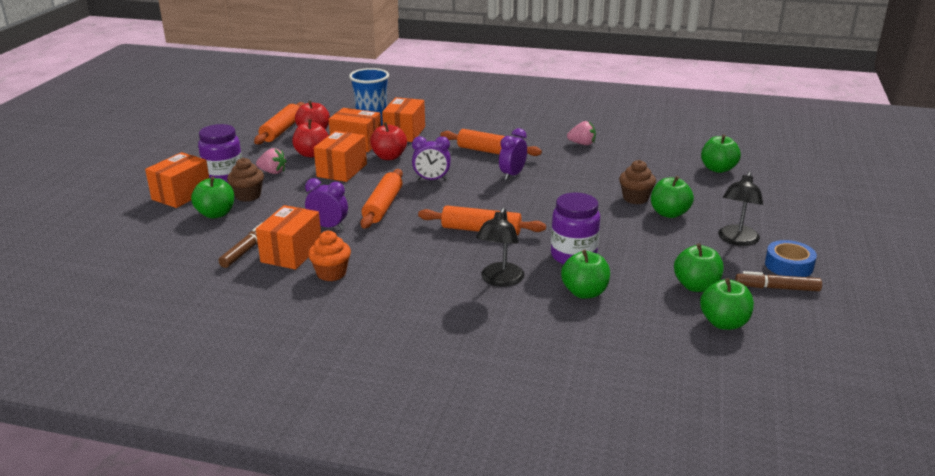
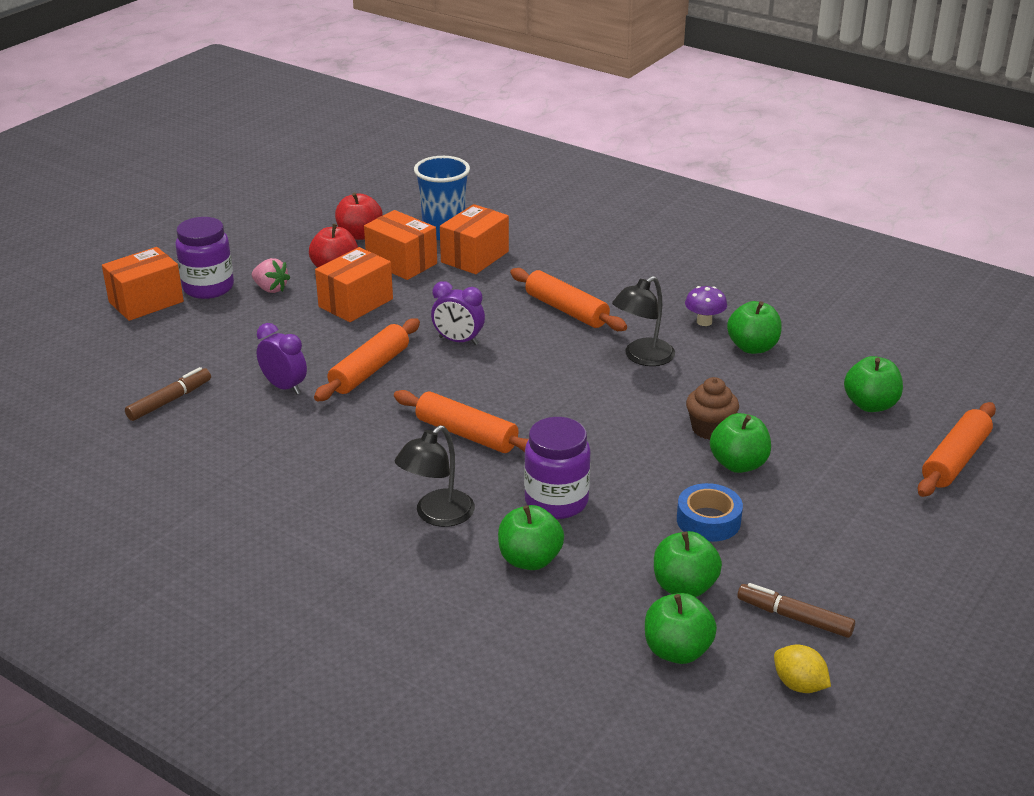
camera: 20 degrees right, 5 degrees up
green apple [191,176,234,219] -> green apple moved to [727,301,782,354]
brown cupcake [227,158,264,202] -> none
orange rolling pin [254,102,304,145] -> orange rolling pin moved to [918,402,996,497]
orange box [256,205,321,270] -> none
orange cupcake [308,231,351,281] -> none
red apple [370,122,407,160] -> none
purple clock [499,128,527,180] -> none
pink strawberry [567,121,596,145] -> purple mushroom [685,286,727,326]
black lamp [718,172,763,246] -> black lamp moved to [612,276,675,366]
blue tape [765,240,817,277] -> blue tape moved to [677,483,743,542]
none -> yellow lemon [774,644,831,693]

